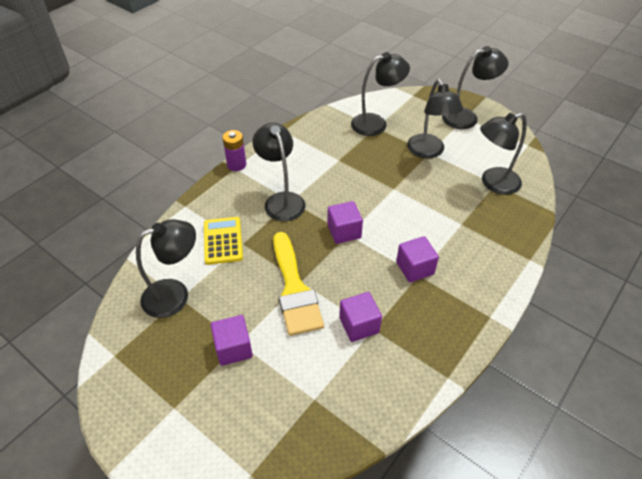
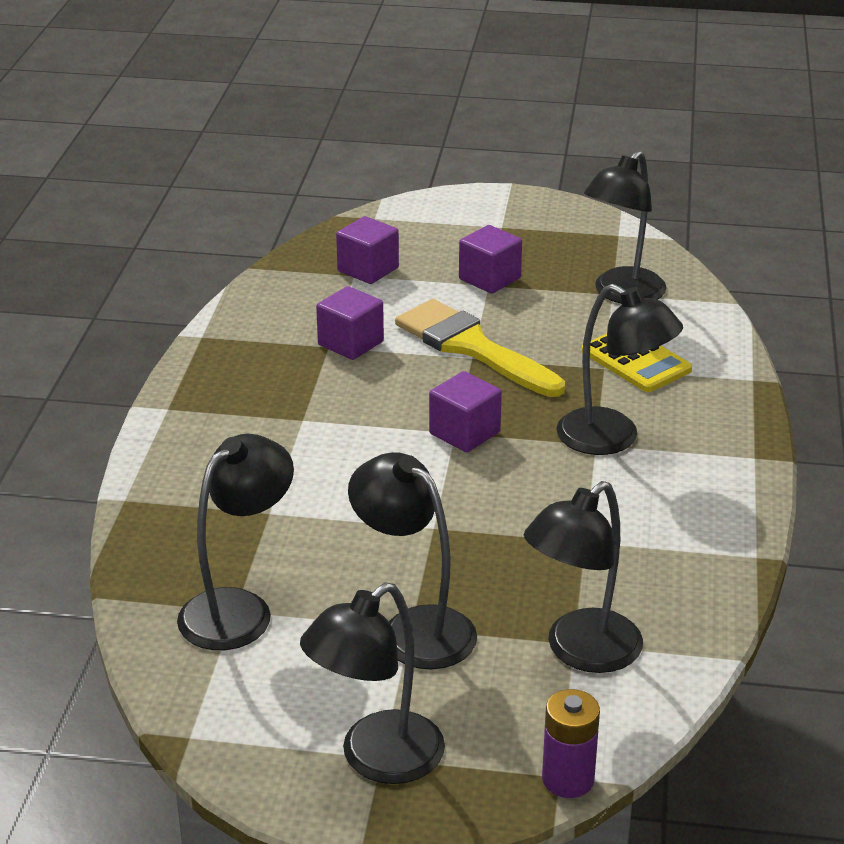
camera: 150 degrees right, 15 degrees down
purple battery [222,130,246,171] -> purple battery moved to [542,689,600,798]
purple cube [396,236,439,283] -> purple cube moved to [336,216,399,284]

